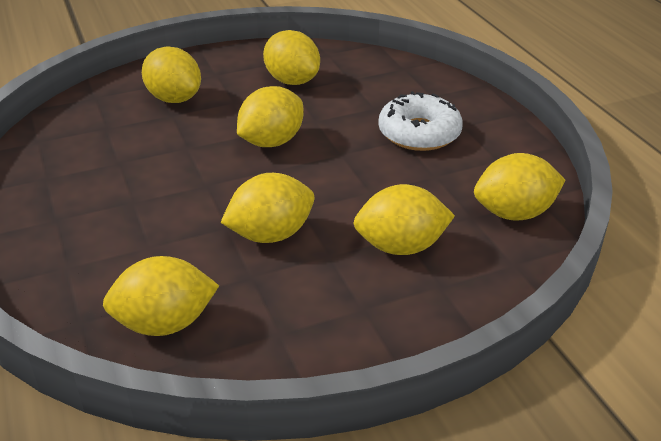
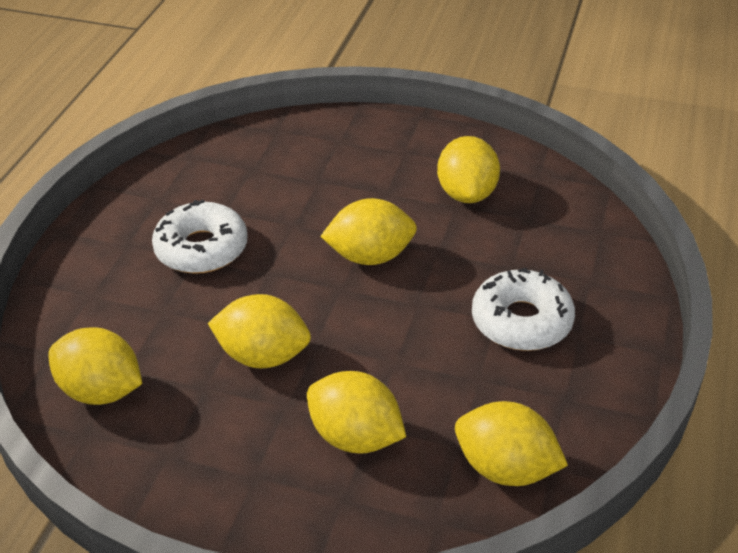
camera: 40 degrees right, 5 degrees up
yellow lemon [142,47,201,103] -> none
none -> white donut [152,199,248,274]

